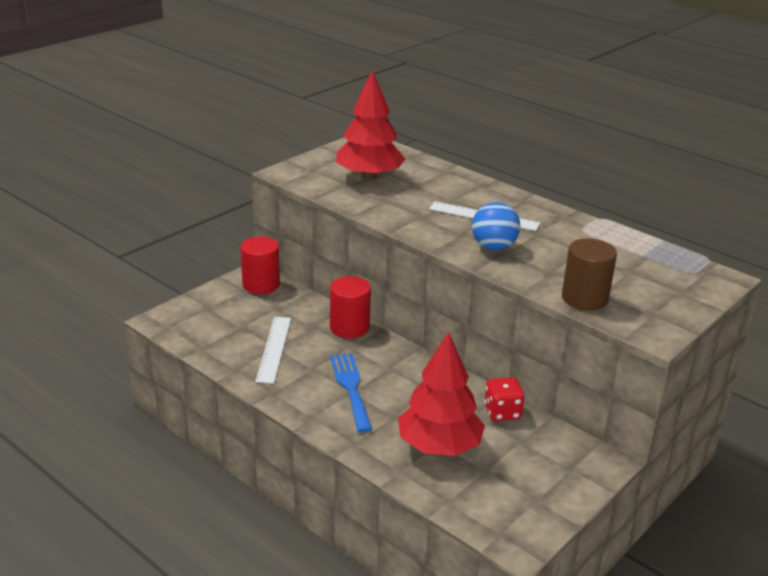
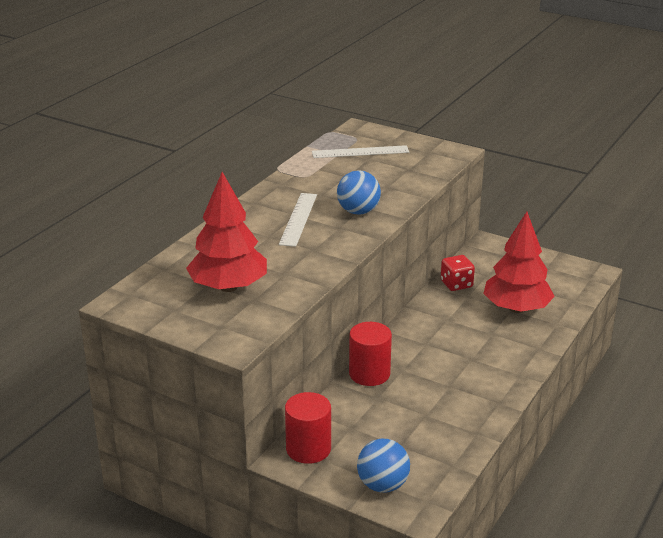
camera: 100 degrees left, 0 degrees up
white ruler [255,317,291,384] -> white ruler moved to [312,145,409,158]
blue fork [330,353,372,432] -> none
brown cylinder [562,238,617,310] -> none
none -> blue ball [357,439,410,493]

